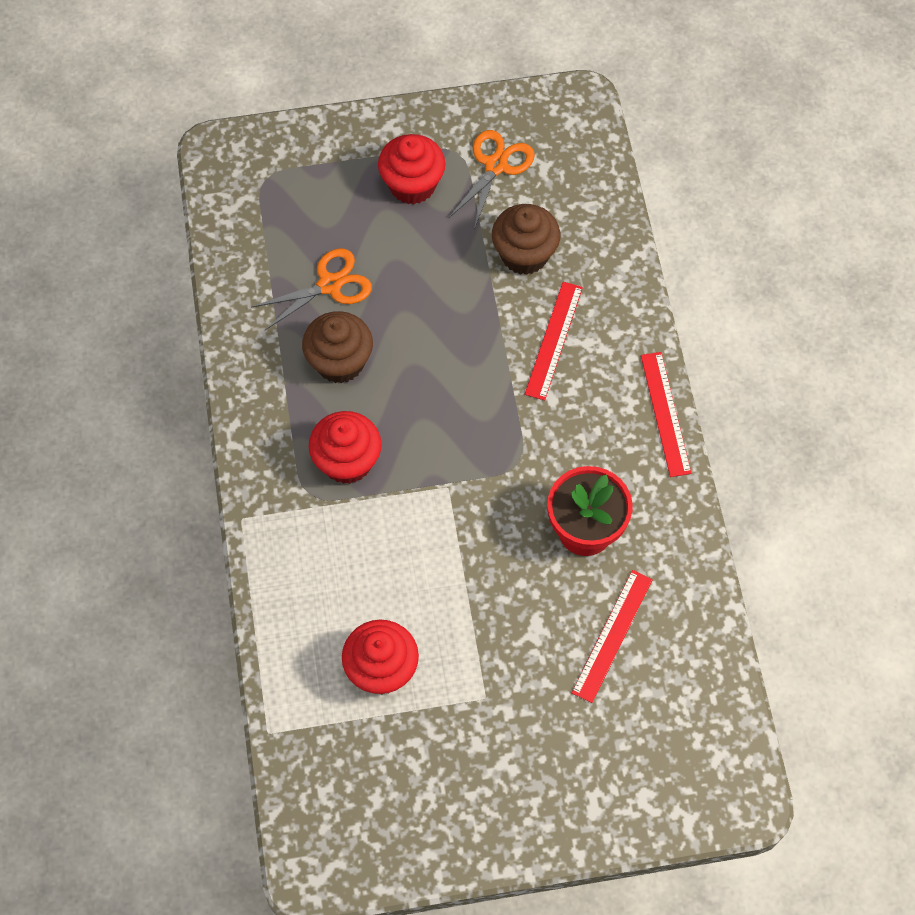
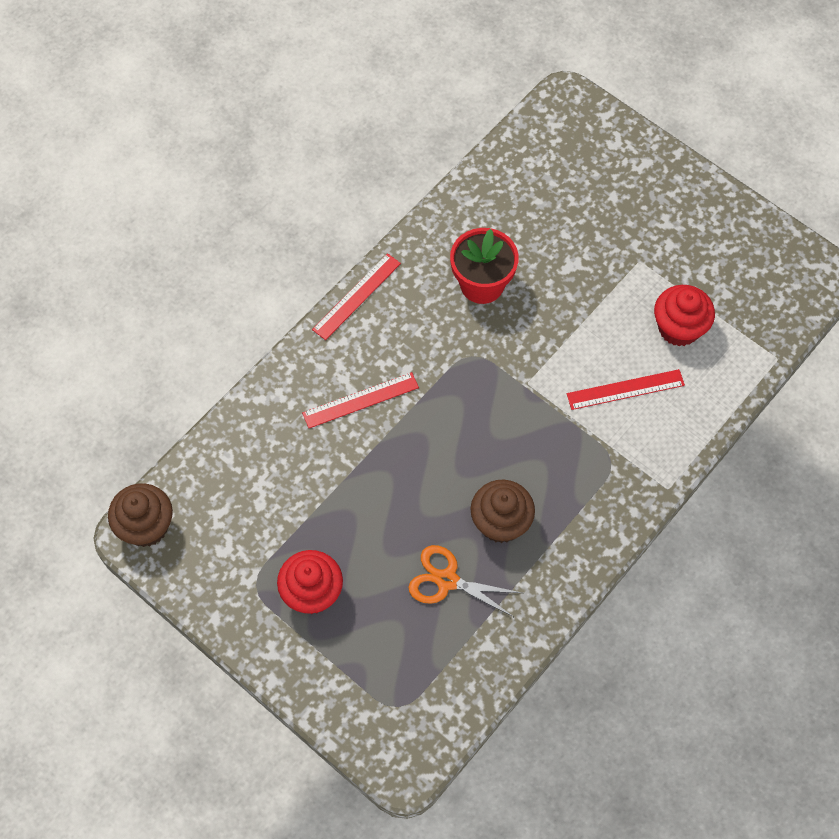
camera: 130 degrees left, 0 degrees up
red cupcake [309,411,382,484] -> none
orange scissors [449,130,535,230] -> none
brown cupcake [492,204,560,275] -> brown cupcake moved to [108,483,173,547]
red ruler [571,570,653,703] -> red ruler moved to [567,369,685,410]

